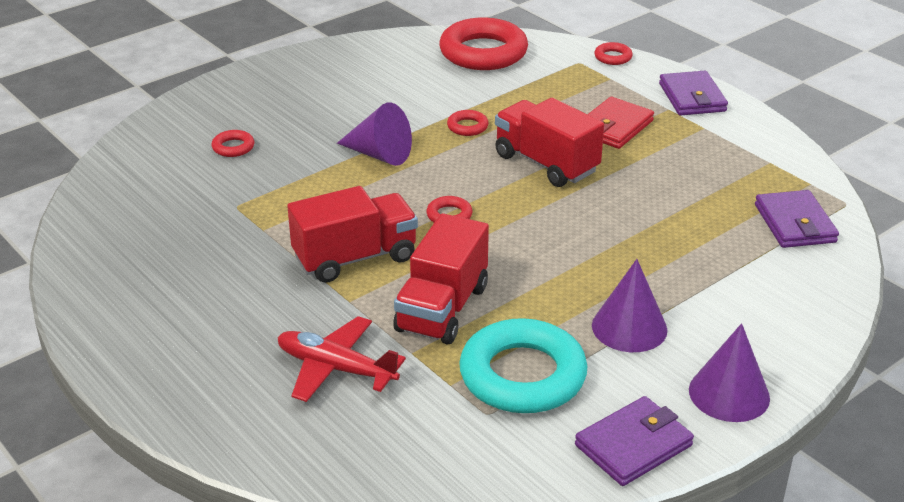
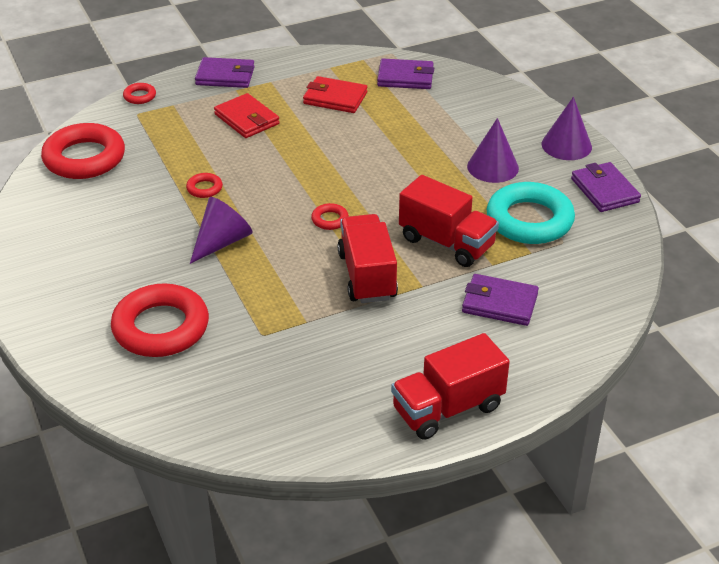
camera: 75 degrees left, 5 degrees up
red ring [212,130,254,157] -> red ring [111,283,209,357], size x2.34
red plane [278,316,406,402] -> purple wallet [462,274,539,326]
red truck [495,98,604,187] -> red truck moved to [391,333,510,440]
none -> red wallet [303,76,367,113]

